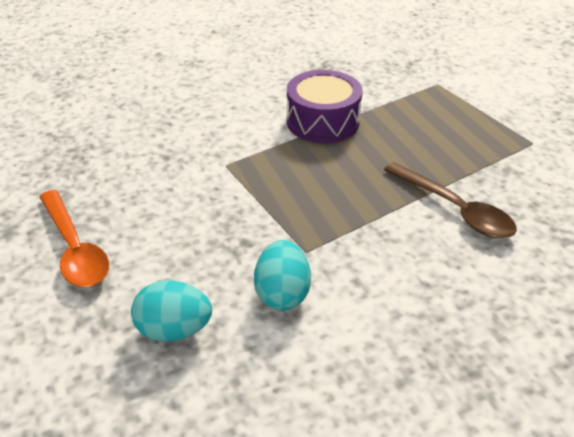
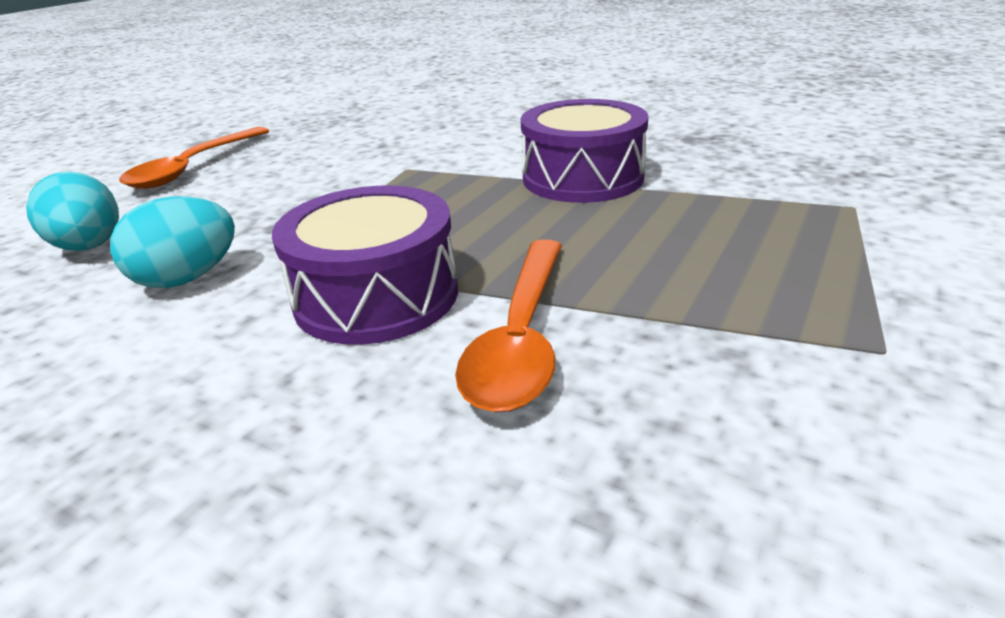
camera: 55 degrees right, 10 degrees down
brown spoon [384,162,517,238] -> orange spoon [455,239,562,412]
none -> purple drum [272,186,458,345]

